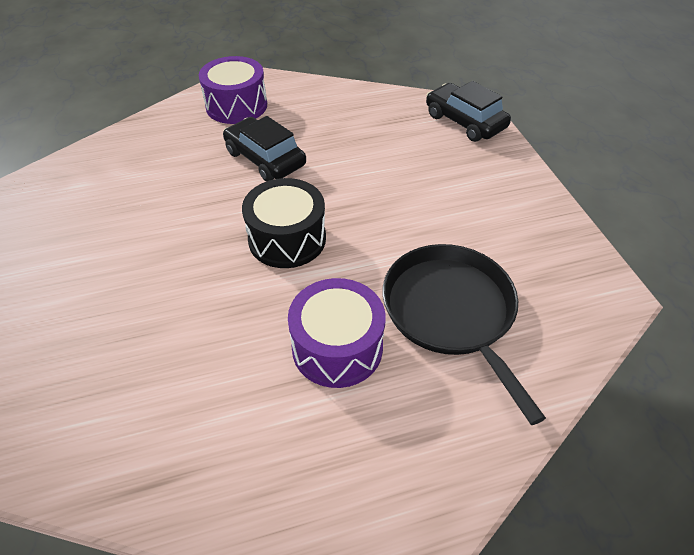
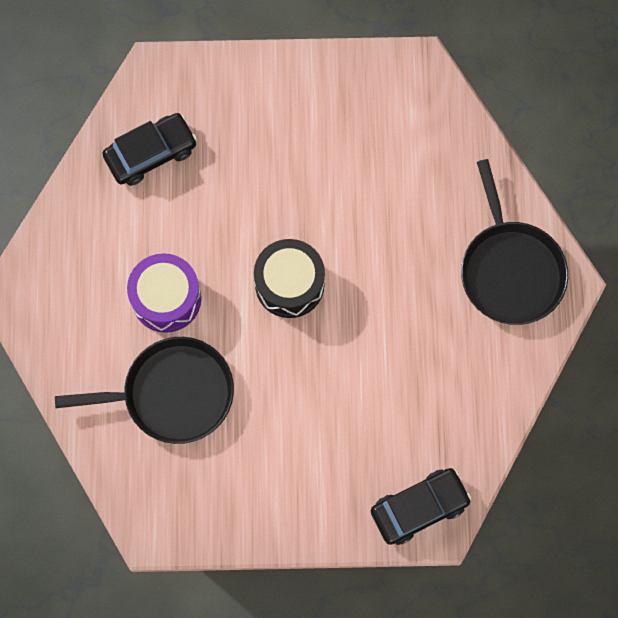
camera: 105 degrees right, 25 degrees up
purple drum [199,56,267,124] -> black pan [461,159,568,325]
black car [223,116,306,182] -> black car moved to [102,113,197,186]

